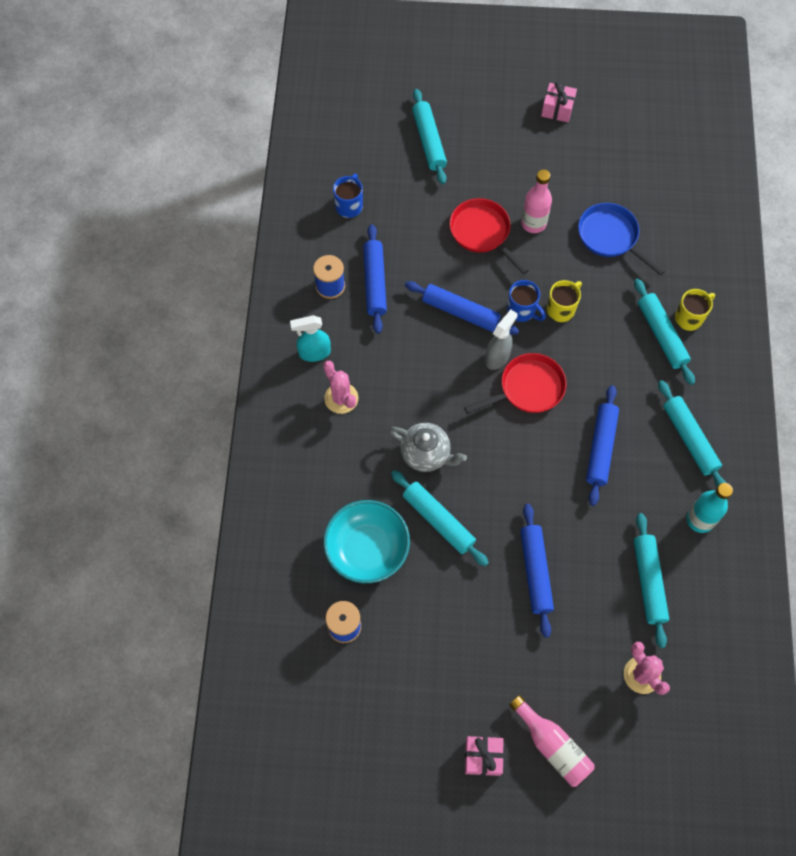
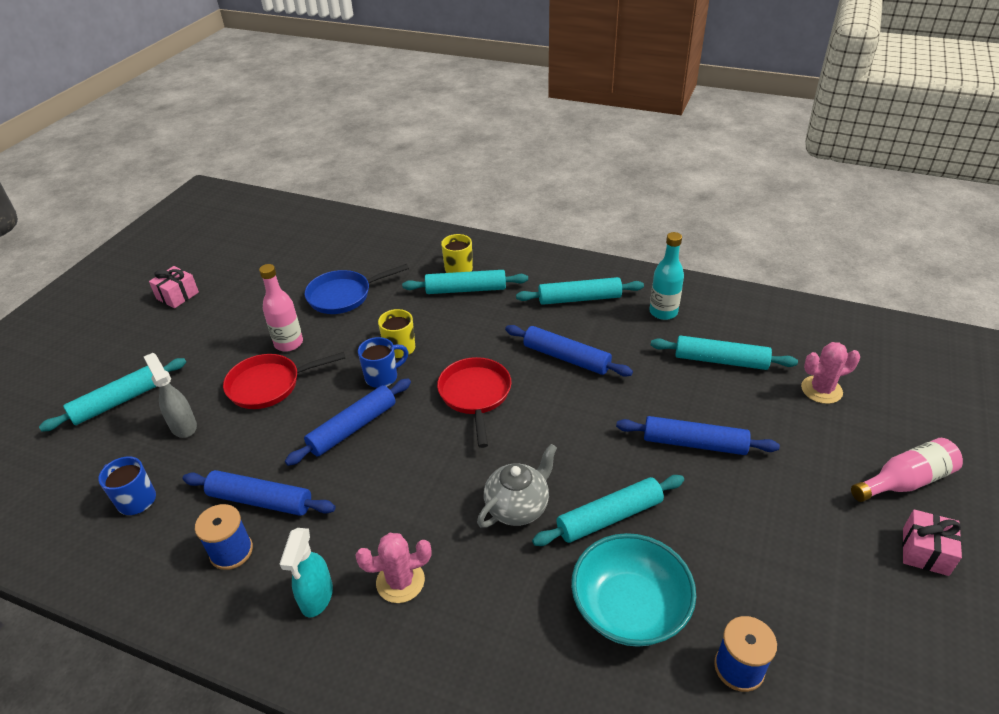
camera: 70 degrees left, 25 degrees down
turquoise rolling pin [412,89,447,184] -> turquoise rolling pin turned 45 degrees counterclockwise [39,358,186,432]
grey spray bottle [485,309,518,370] -> grey spray bottle moved to [144,353,197,438]

